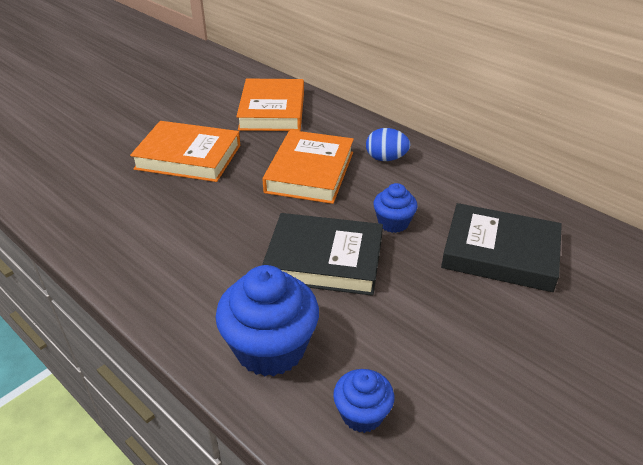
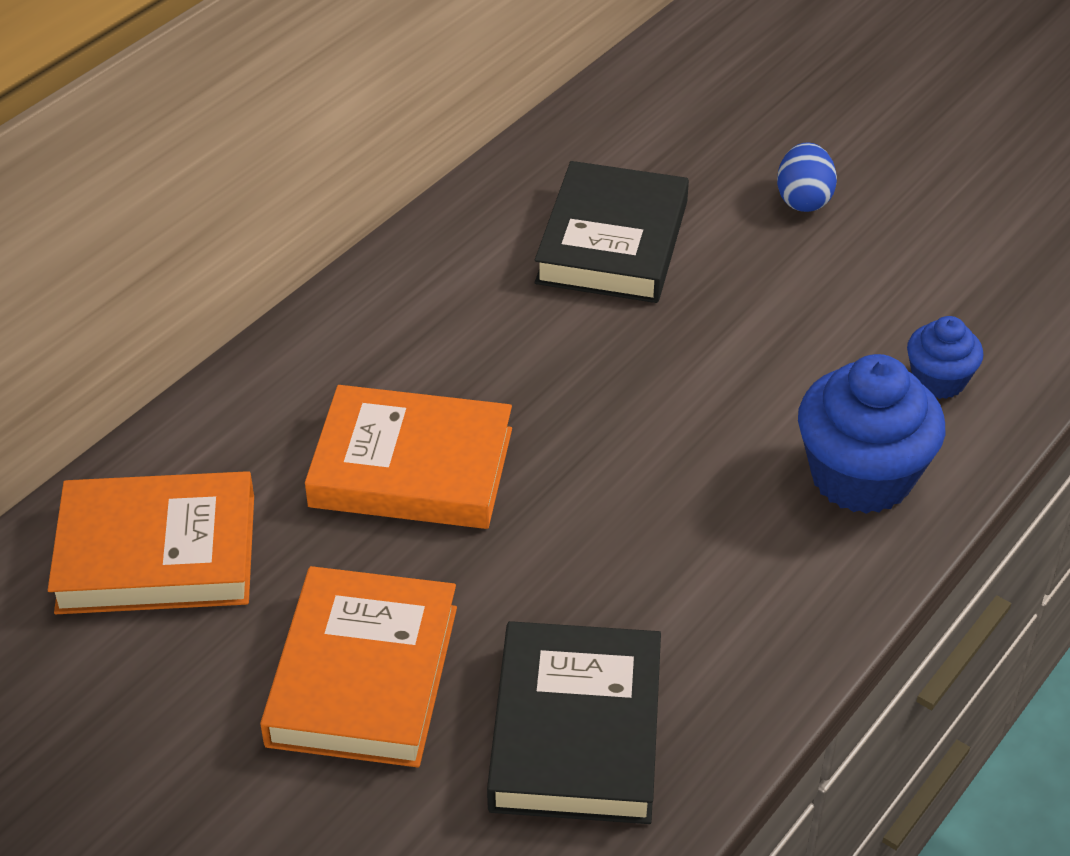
camera: 95 degrees left, 5 degrees up
black book [262,213,383,296] -> black book moved to [487,621,661,824]
blue egg [366,128,410,161] -> blue egg moved to [777,142,837,212]
blue cupcake [373,183,417,233] -> none

